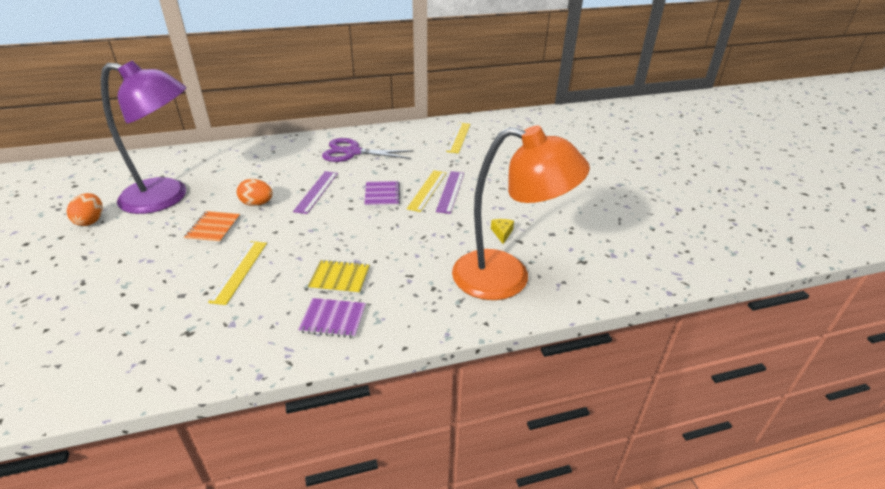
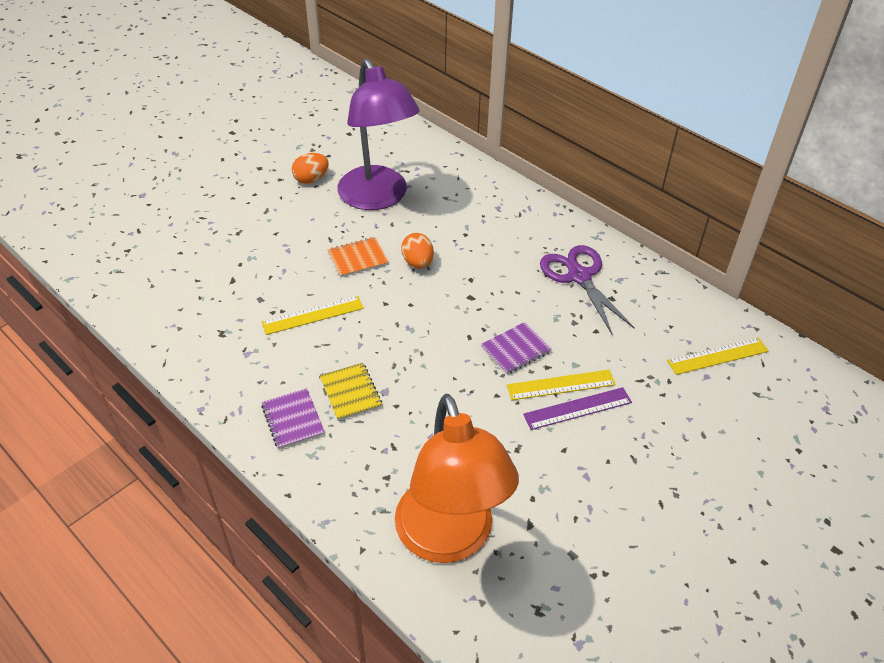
camera: 60 degrees right, 10 degrees up
purple ruler [293,171,338,214] -> none
yellow cheese [491,219,514,244] -> none

